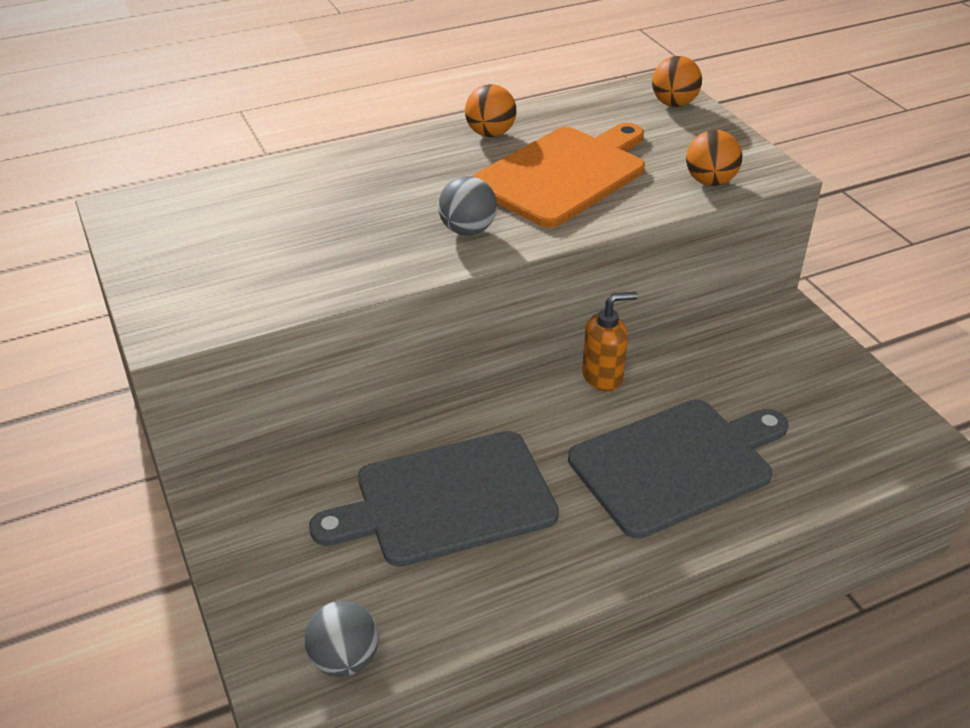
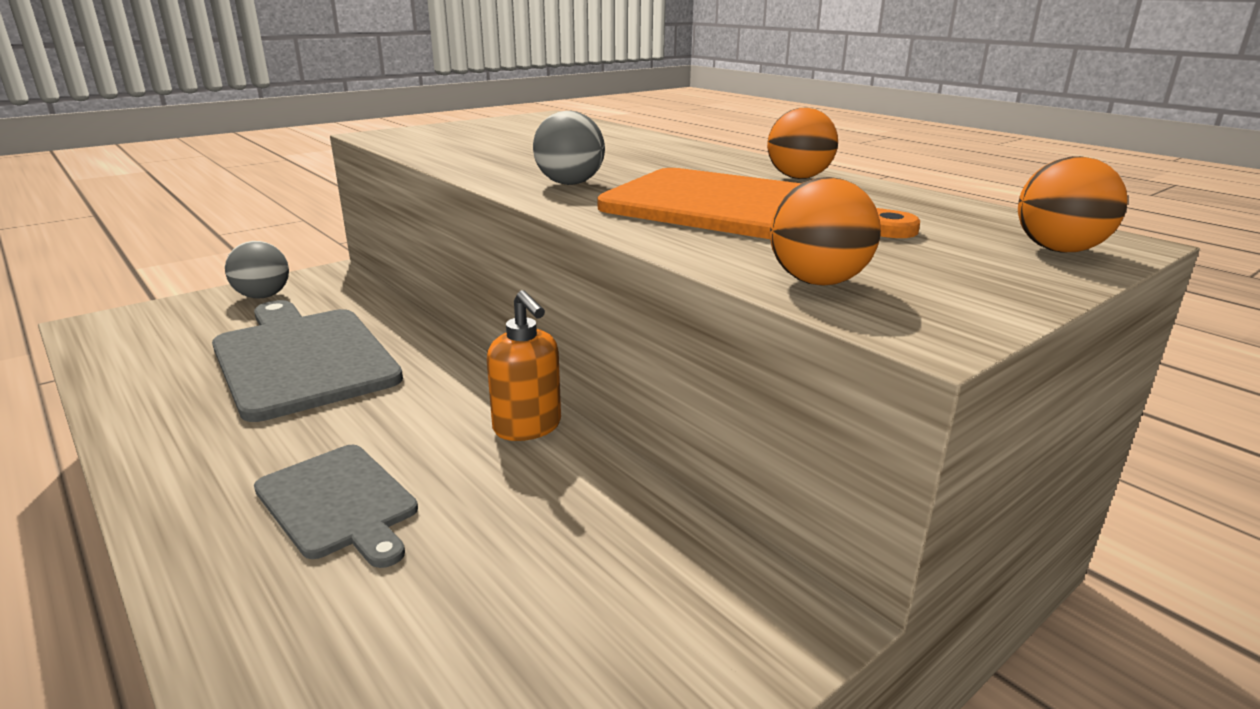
camera: 75 degrees right, 15 degrees down
grey ball [305,601,379,677] -> grey ball moved to [225,241,289,299]
grey cutting board [568,400,789,539] -> grey cutting board [254,445,418,568], size x0.58

